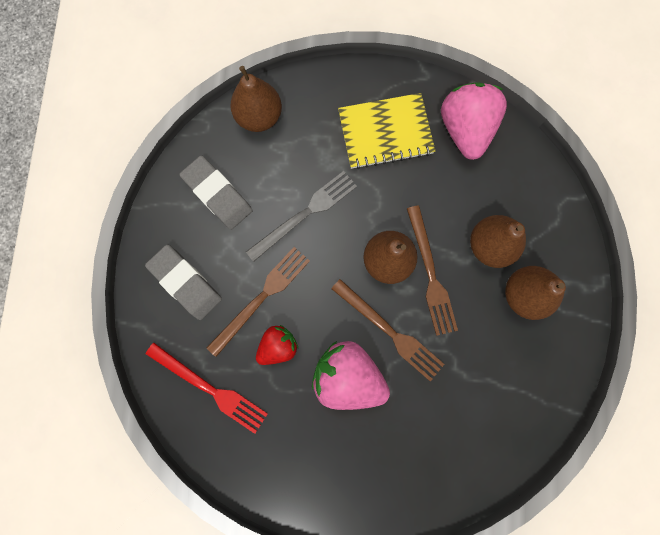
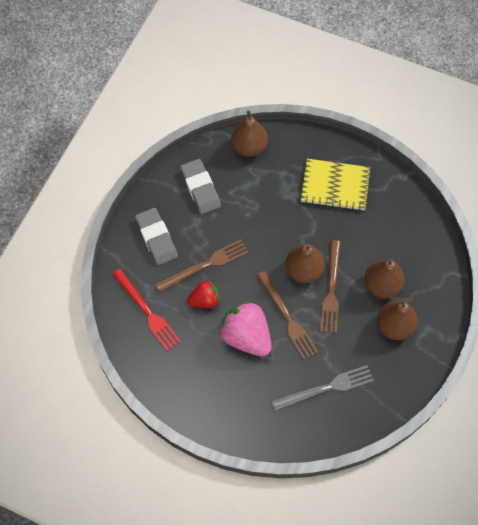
camera: 20 degrees right, 15 degrees down
grey fork [246,171,357,262] -> grey fork moved to [271,365,374,411]
pink strawberry [441,82,507,160] -> none

